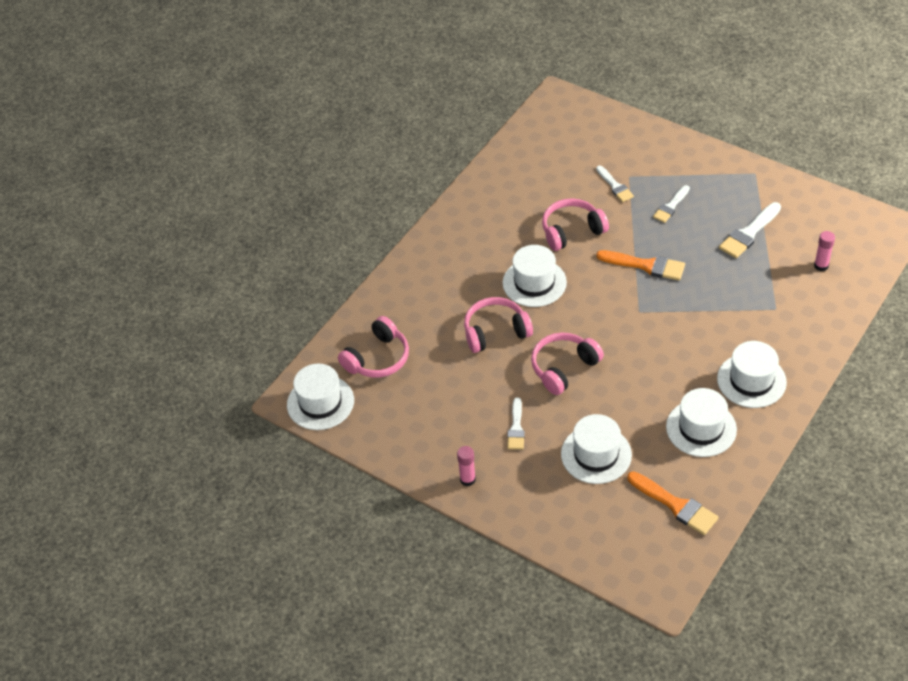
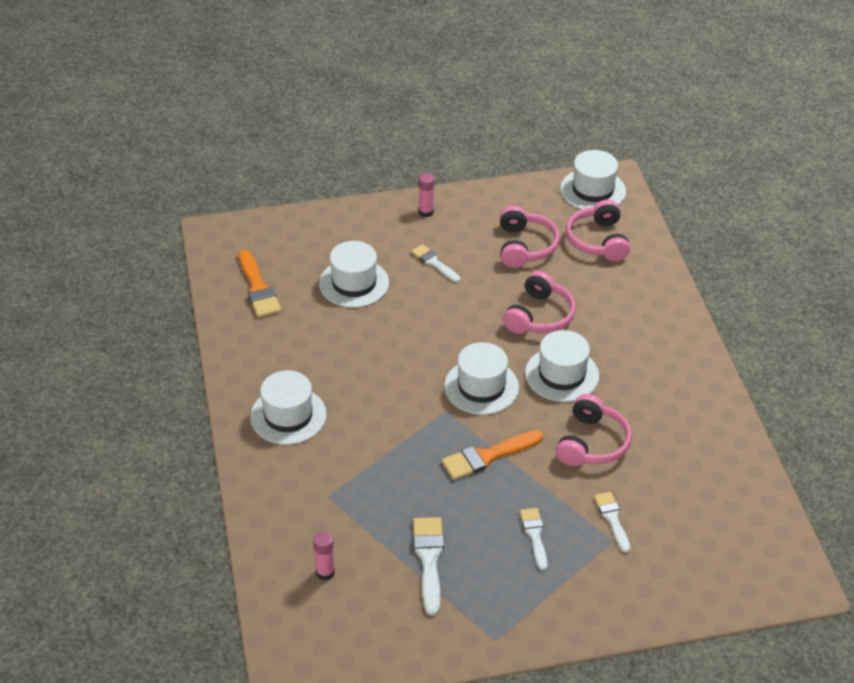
camera: 130 degrees right, 5 degrees down
pink headphones [531,333,604,395] -> pink headphones moved to [500,206,560,268]
white brush [596,165,634,202] -> white brush turned 60 degrees clockwise [594,492,630,553]
orange brush [627,471,719,535] -> orange brush turned 105 degrees counterclockwise [239,250,281,317]
white hat [666,388,737,457] -> white hat moved to [444,342,519,415]

